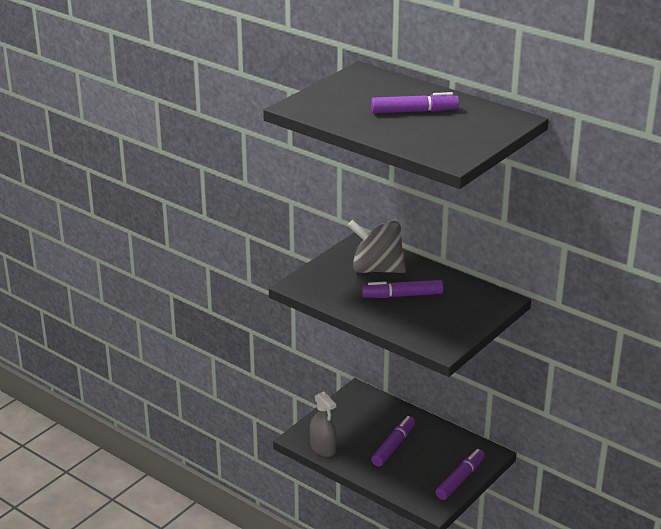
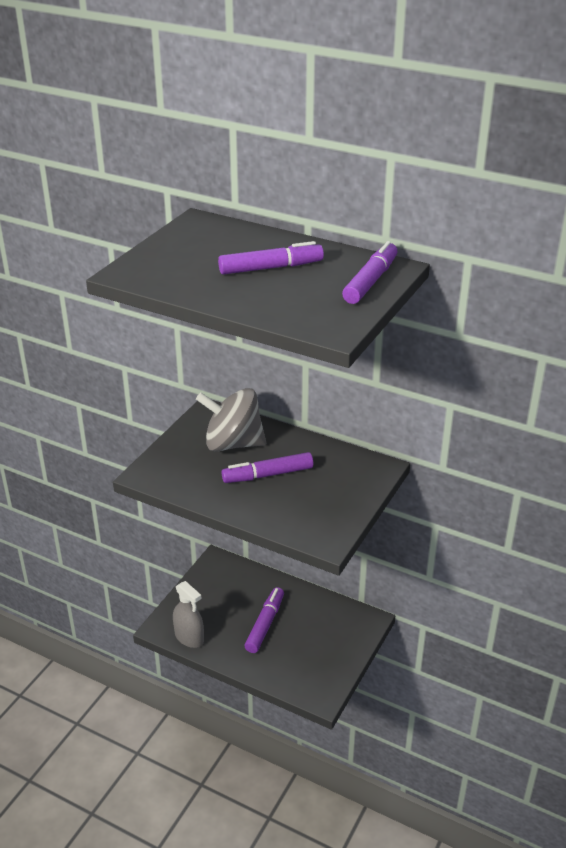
camera: 10 degrees left, 5 degrees up
purple marker [435,449,485,500] -> purple marker moved to [342,241,398,304]

